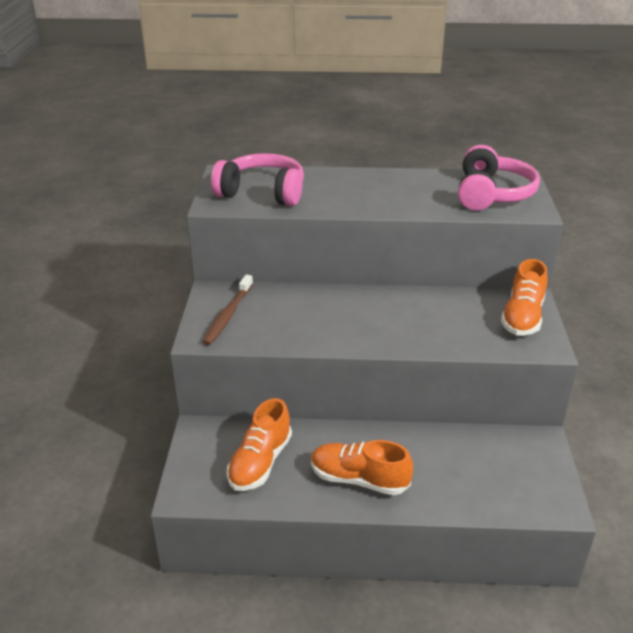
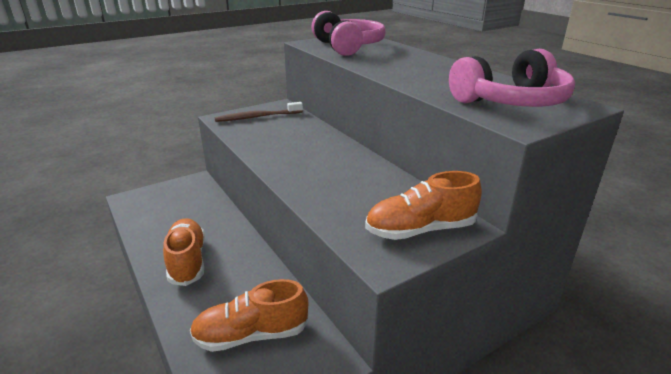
camera: 55 degrees right, 5 degrees down
orange shoe [227,398,292,491] -> orange shoe moved to [190,279,308,352]

